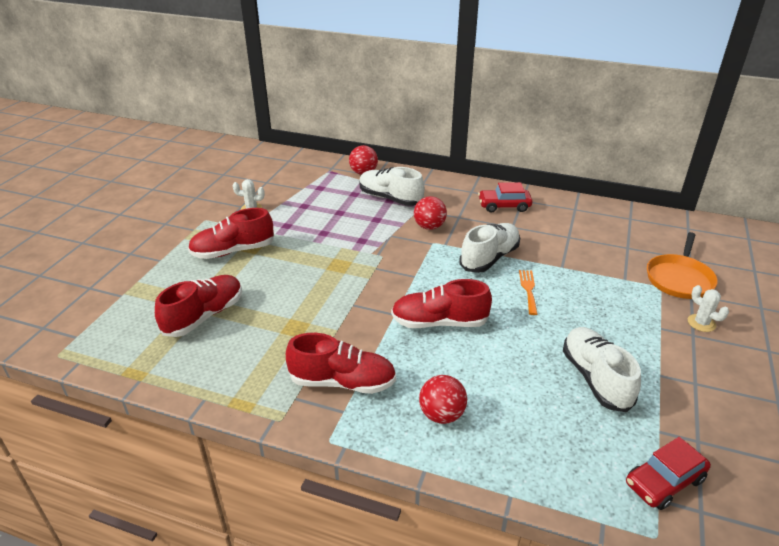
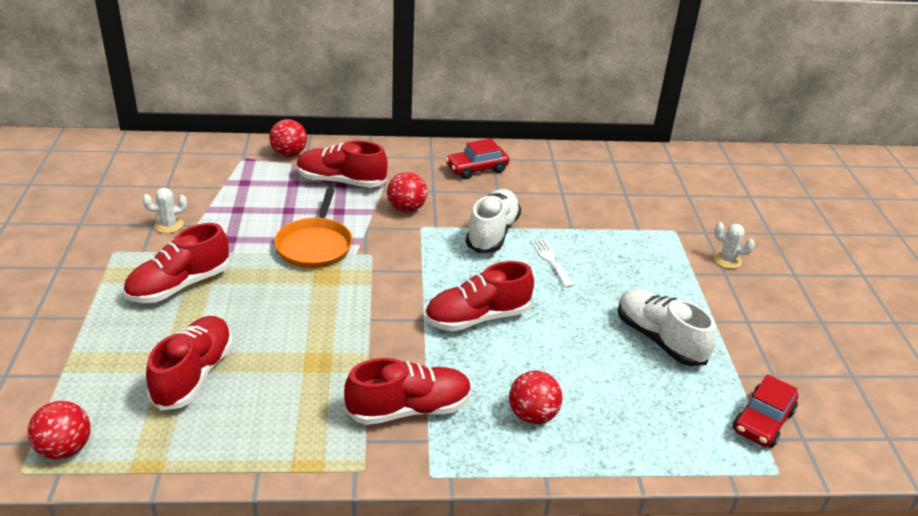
camera: 25 degrees left, 0 degrees up
white shoe [359,167,425,206] -> red shoe [297,141,388,188]
orange fork [519,270,537,315] -> white fork [531,239,574,288]
orange pan [647,232,718,299] -> orange pan moved to [274,188,353,268]
none -> red ball [28,401,91,460]

